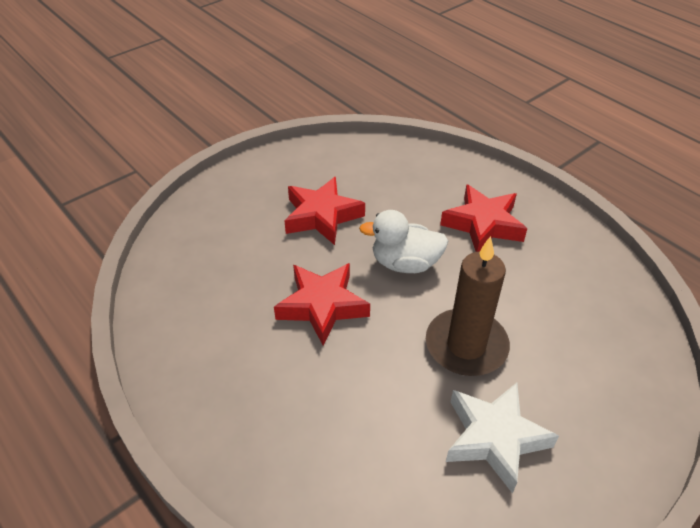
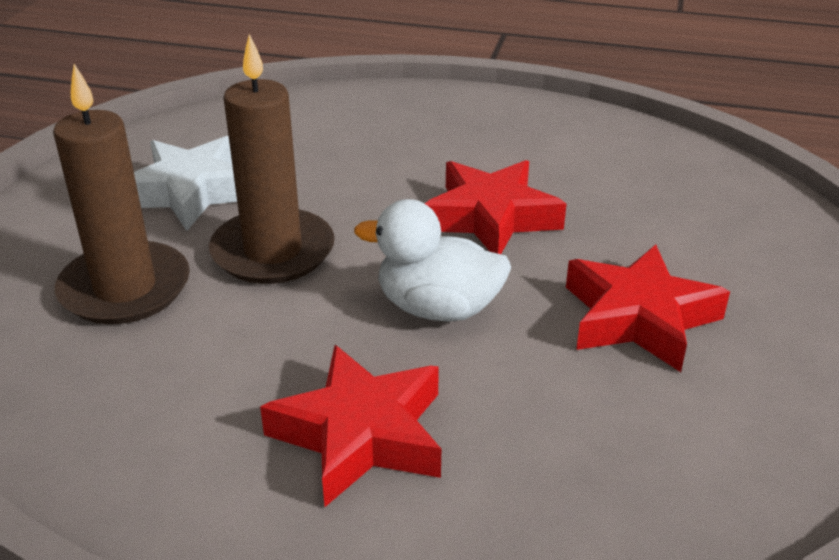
camera: 145 degrees right, 10 degrees down
white duck [359,210,448,273] -> white duck turned 135 degrees counterclockwise [354,199,511,321]
none -> brown candle [53,64,190,324]

